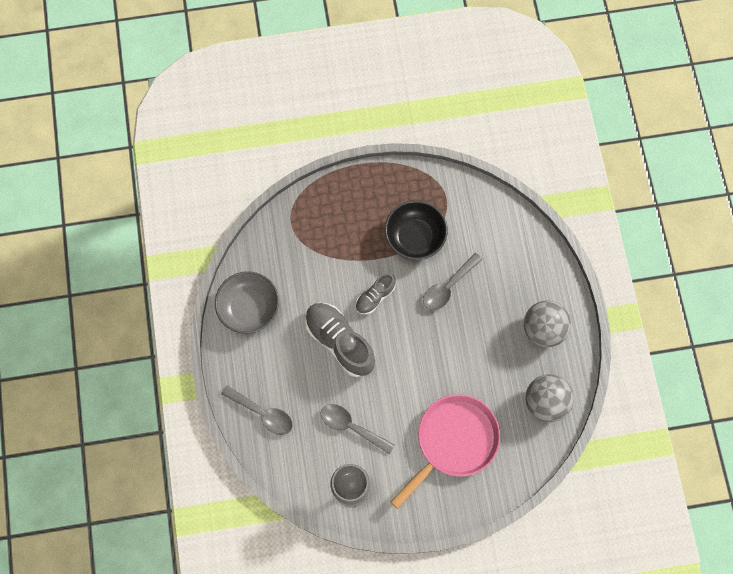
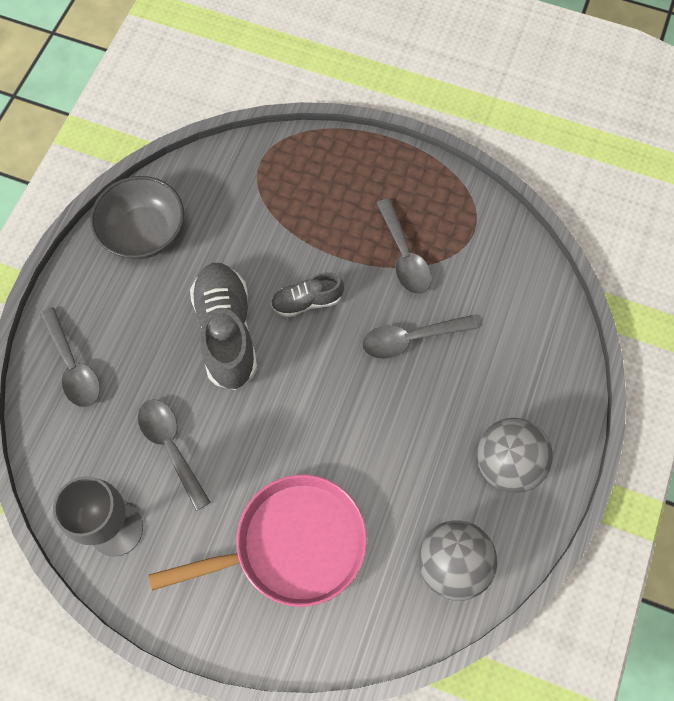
camera: 30 degrees right, 5 degrees down
black bowl [385,200,448,260] -> grey spoon [377,199,431,294]

